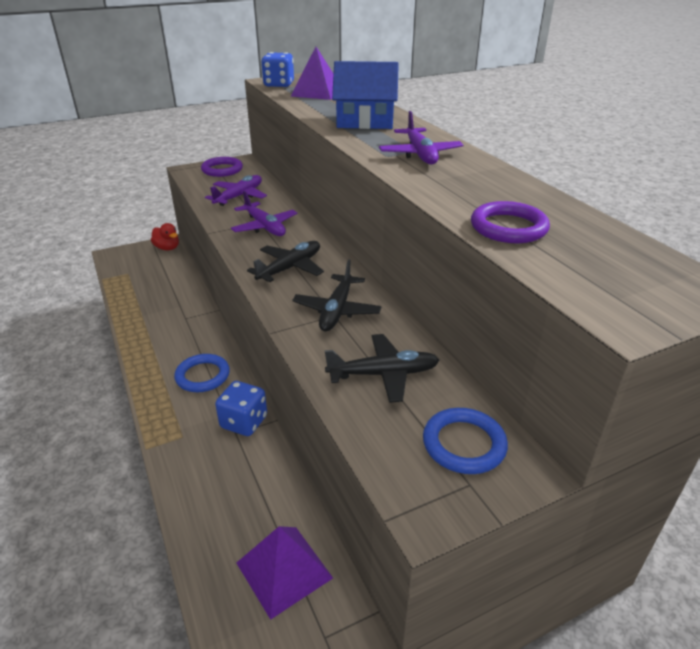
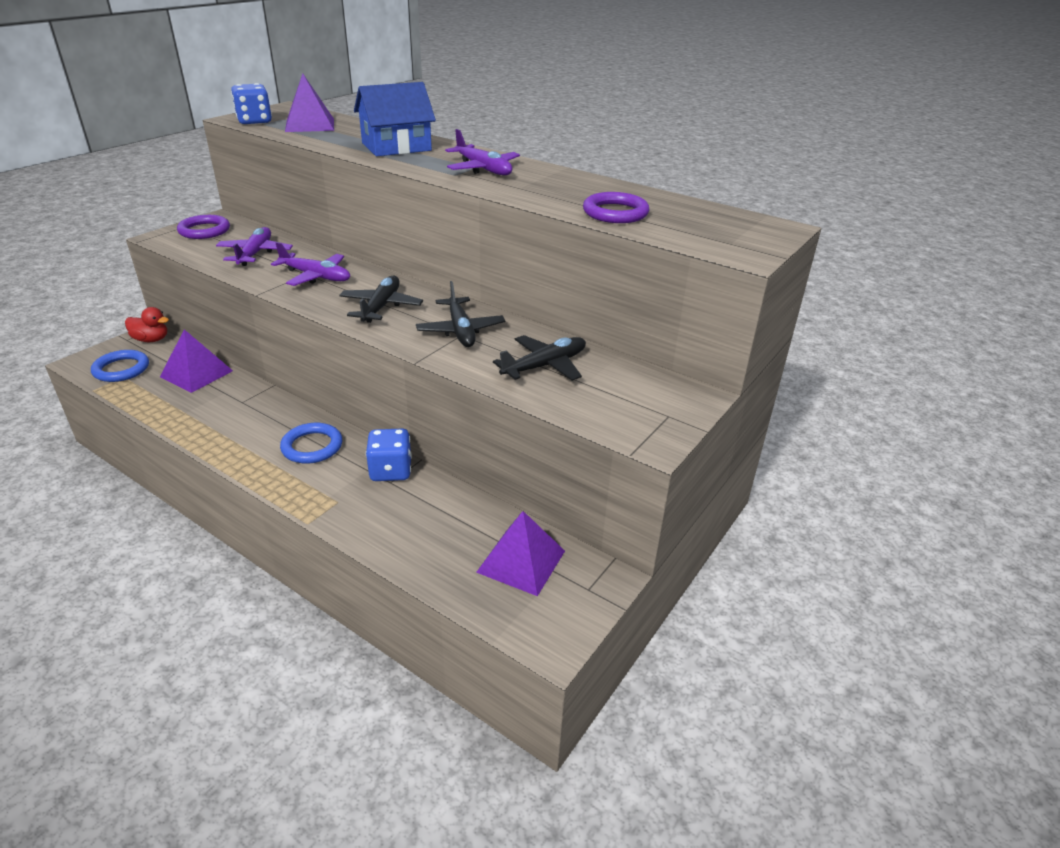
camera: 30 degrees left, 0 degrees up
blue ring [423,408,508,474] -> blue ring moved to [91,350,149,382]
none -> purple pyramid [160,329,233,393]

